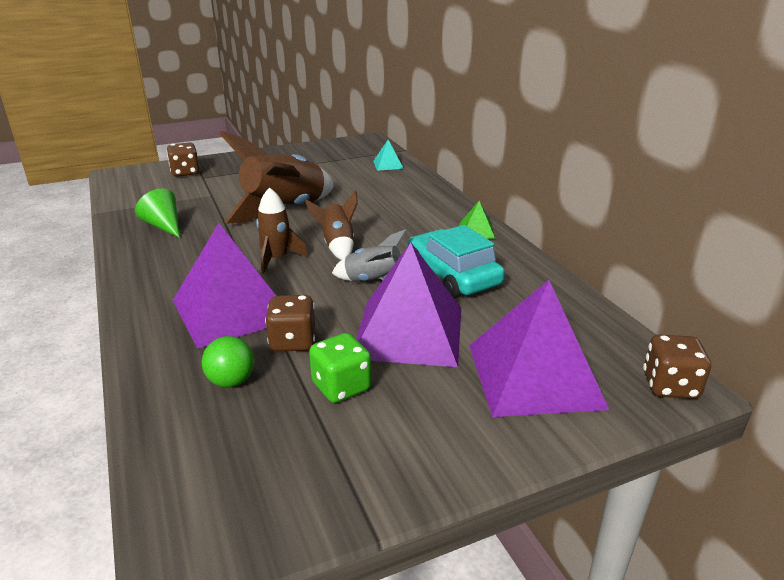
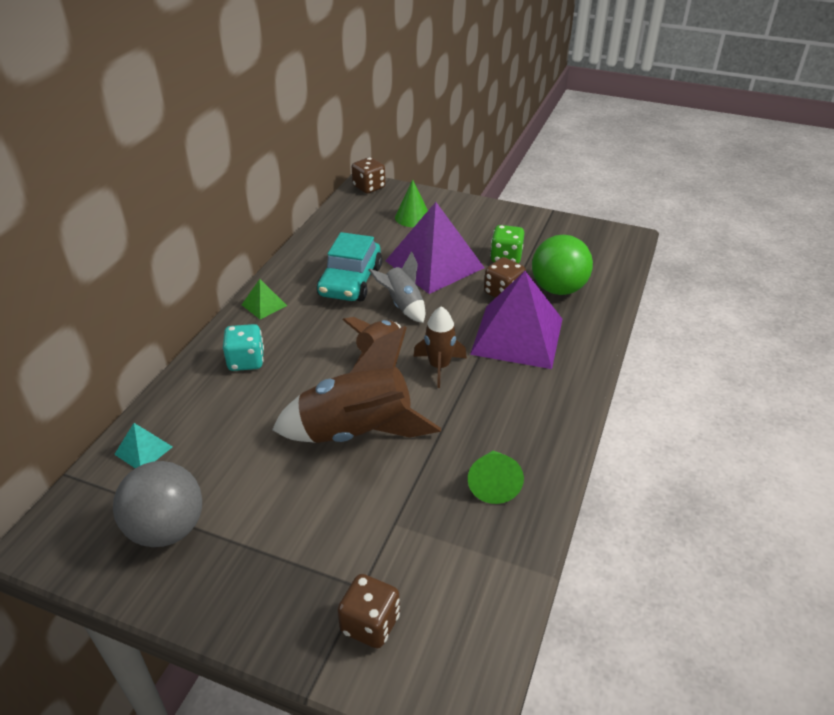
camera: 135 degrees left, 10 degrees up
green ball [202,336,254,388] -> green ball [532,235,593,295], size x1.78
purple pyramid [469,280,609,417] -> green cone [395,180,428,227]
none -> grey ball [113,461,202,547]
none -> turquoise dice [223,324,264,371]

